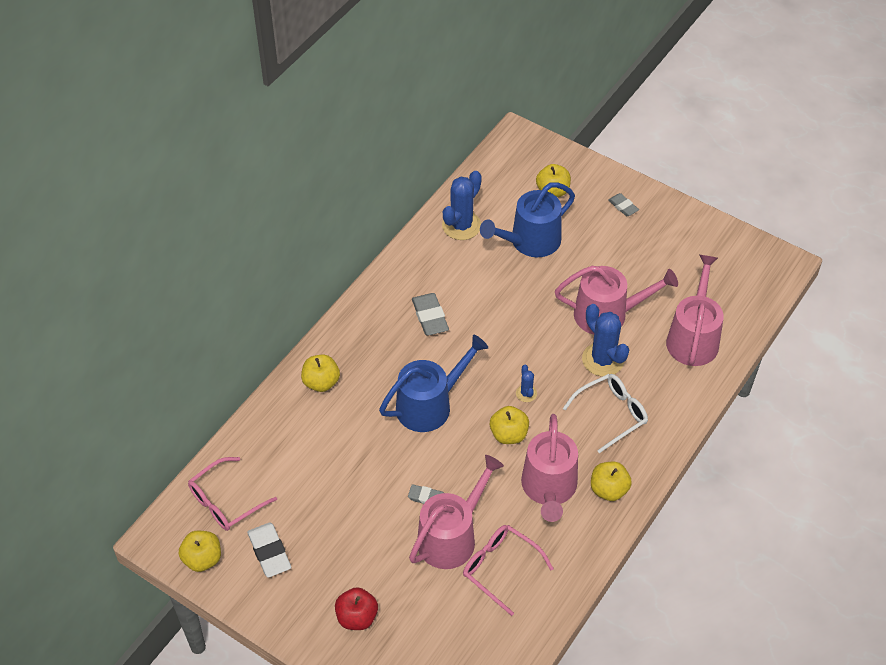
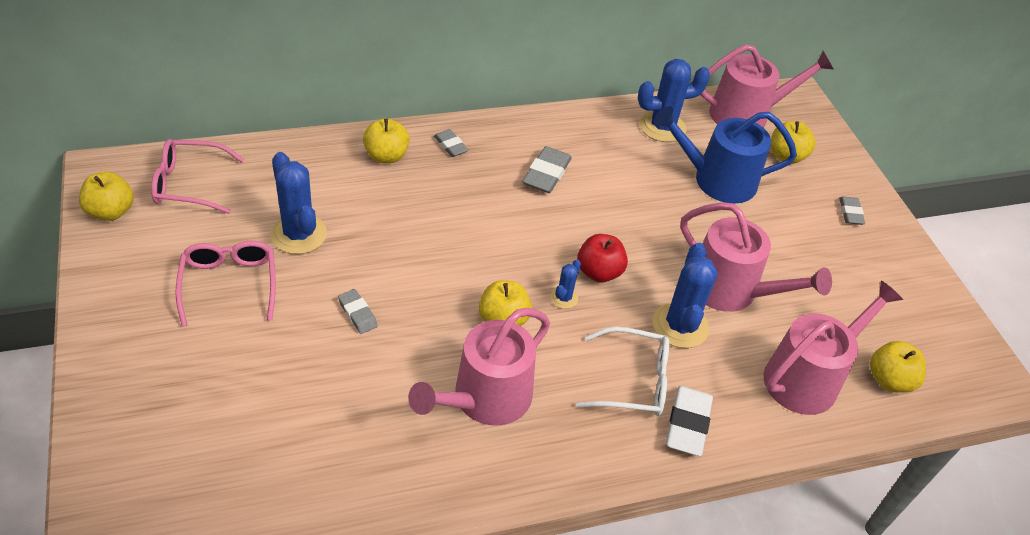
camera: 35 degrees right, 5 degrees down
white eraser [247,523,291,577] -> white eraser moved to [666,386,713,456]
red apple [335,587,378,630] -> red apple moved to [577,234,628,282]
blue watering can [379,335,488,432] -> none
pink watering can [409,455,504,569] -> pink watering can moved to [701,44,834,128]
pink glasses [463,525,554,616] -> pink glasses moved to [175,241,276,326]
yellow apple [591,462,632,501] -> yellow apple moved to [870,341,926,393]
none -> blue cactus [270,152,327,254]
none -> grey eraser [434,129,468,157]

